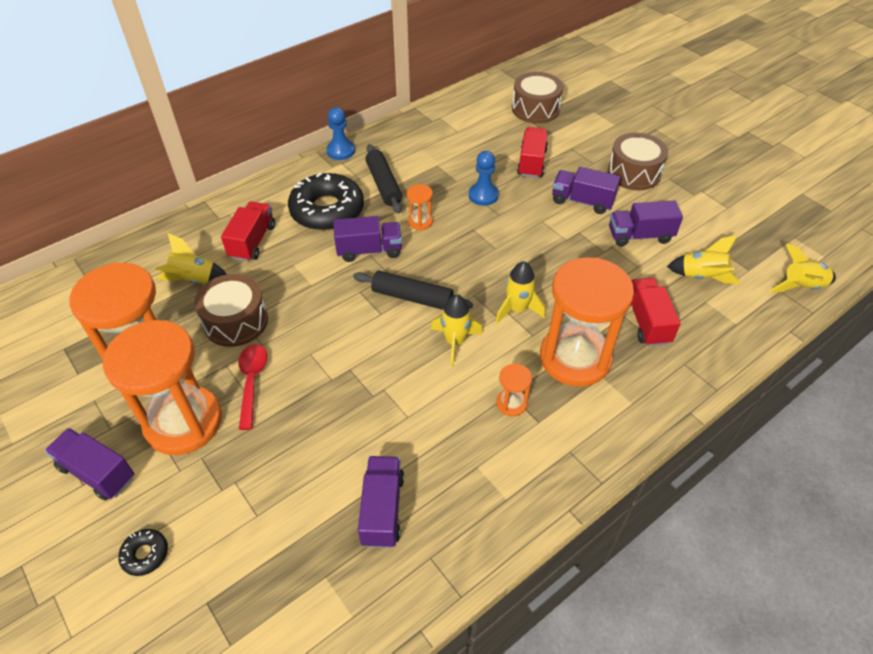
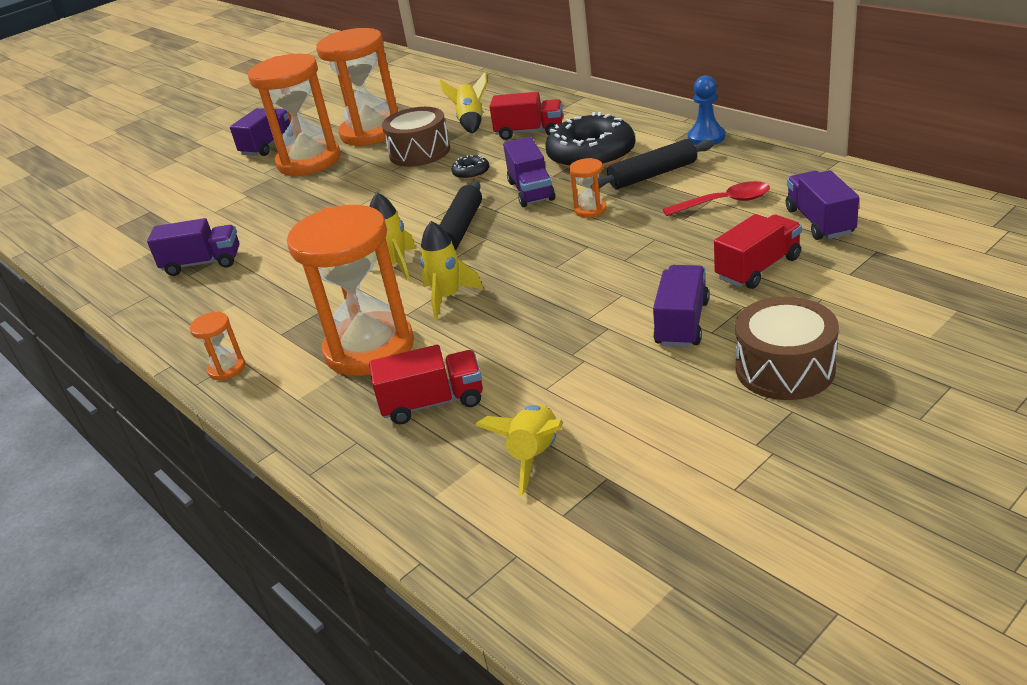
camera: 90 degrees right, 15 degrees down
black donut [118,529,168,576] -> black donut moved to [451,155,489,180]
red spoon [239,344,267,430] -> red spoon moved to [663,181,770,216]
blue pawn [469,151,499,206] -> none
orange hourglass [496,364,532,416] -> orange hourglass moved to [189,312,245,380]
brown drum [512,72,563,124] -> none
red truck [517,127,548,178] -> red truck turned 45 degrees counterclockwise [714,214,802,289]
purple truck [609,201,683,247] -> purple truck moved to [786,170,859,240]
yellow rocket [770,243,836,292] -> none

